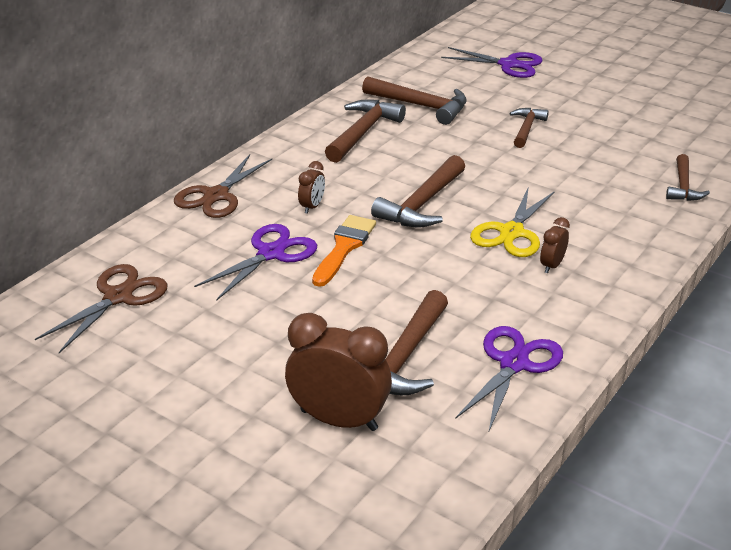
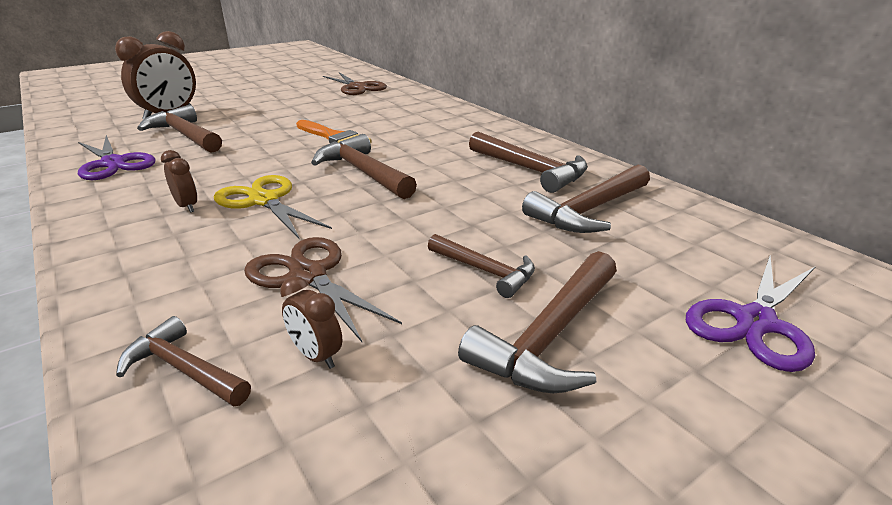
camera: 110 degrees right, 5 degrees down
brown scissors [174,154,272,218] -> brown scissors moved to [244,237,402,342]
purple scissors [194,224,317,301] -> none
brown clock [298,161,325,214] -> brown clock moved to [280,276,342,369]
none -> brown hammer [458,251,617,393]

